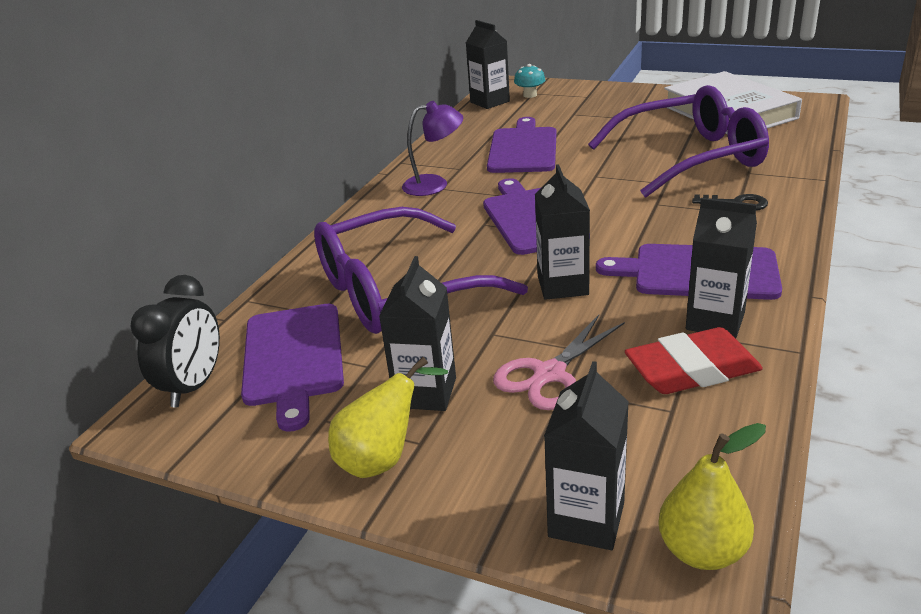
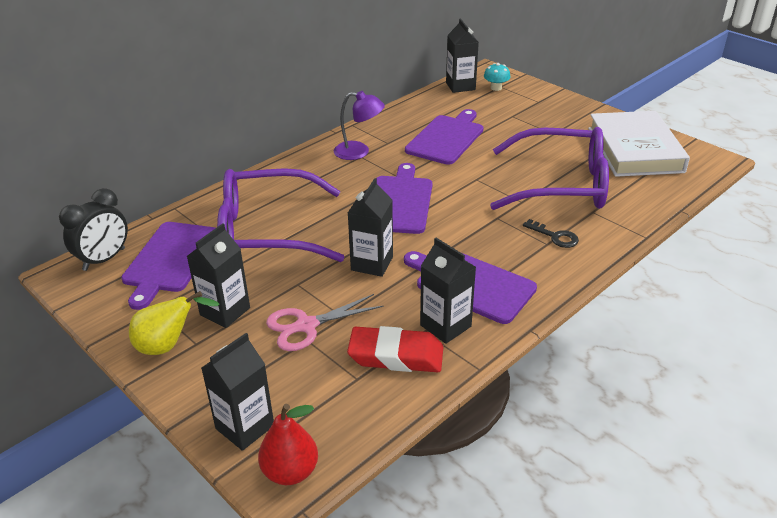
camera: 20 degrees right, 5 degrees up
yellow pear [658,423,766,570] -> red pear [258,404,318,485]

